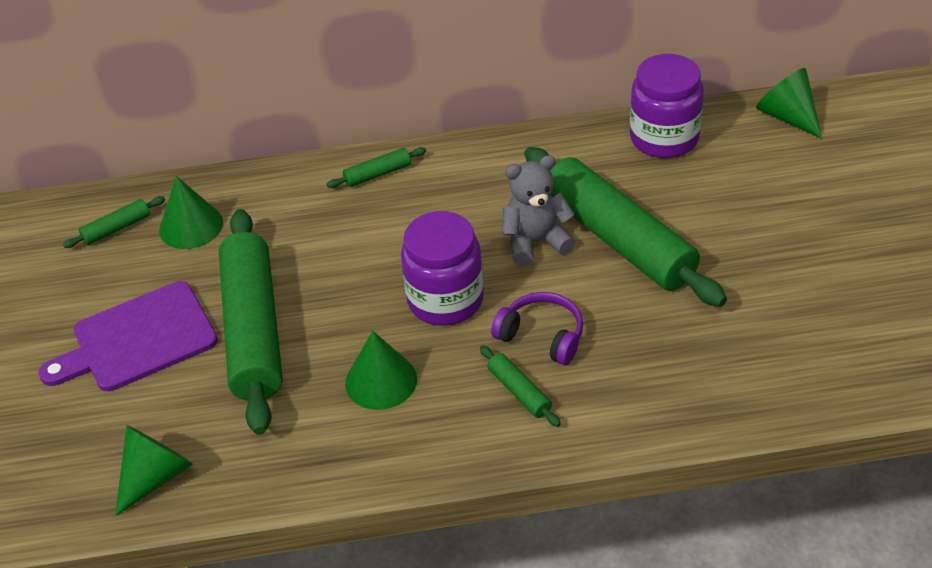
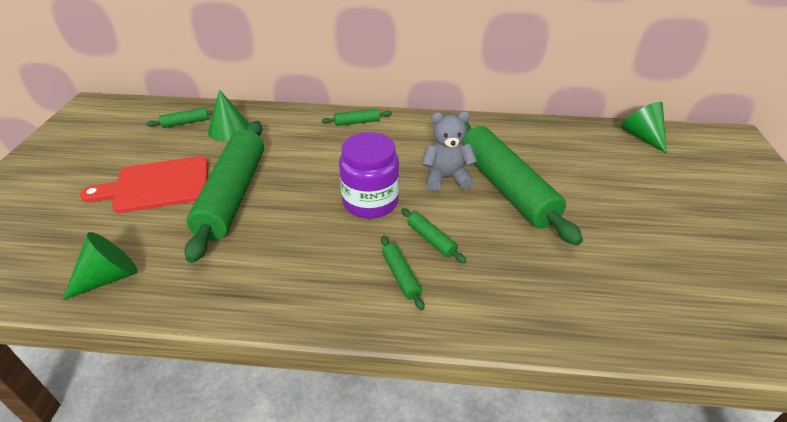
camera: 10 degrees right, 5 degrees down
purple cutting board [39,281,218,391] -> red cutting board [80,156,208,213]
green cone [345,331,417,410] -> none
purple headphones [491,292,583,365] -> green rolling pin [401,208,466,263]
purple jar [630,54,704,158] -> none

